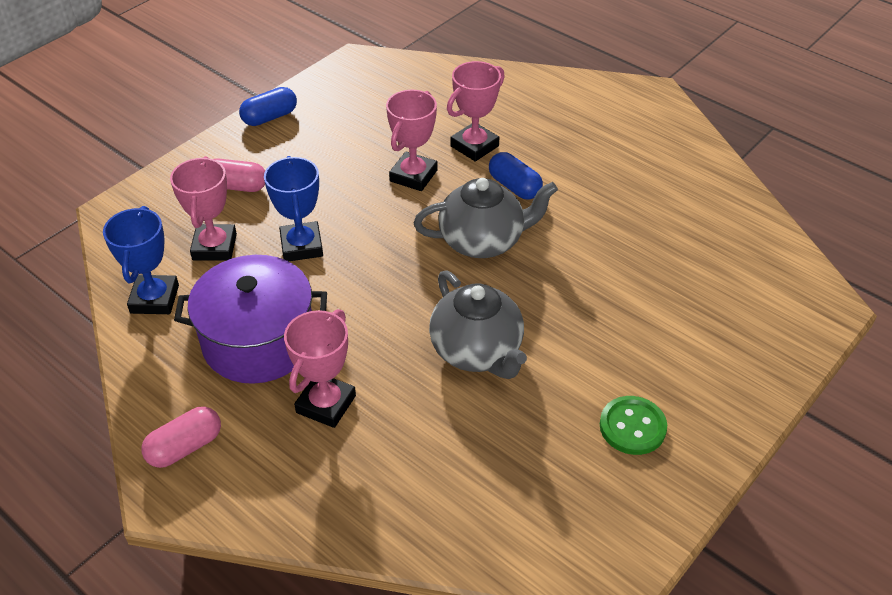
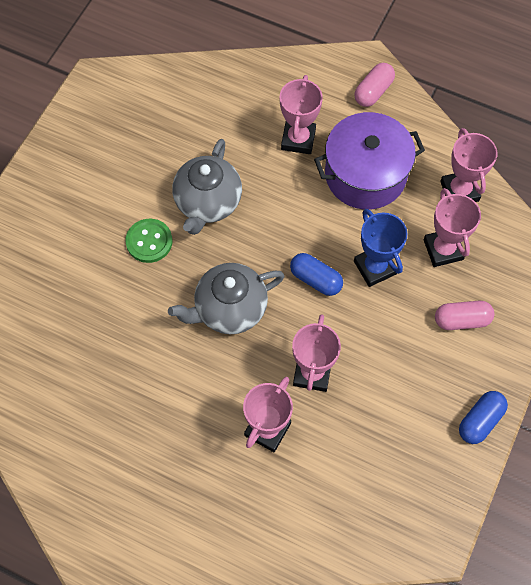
camera: 165 degrees right, 20 degrees up
blue trophy [103,206,179,314] -> pink trophy [440,128,497,202]
grey teapot [429,270,527,379] -> grey teapot turned 120 degrees counterclockwise [172,139,242,235]
blue capsule [489,152,543,200] -> blue capsule moved to [290,253,343,296]
green button [600,396,667,455] -> green button moved to [126,219,172,263]

